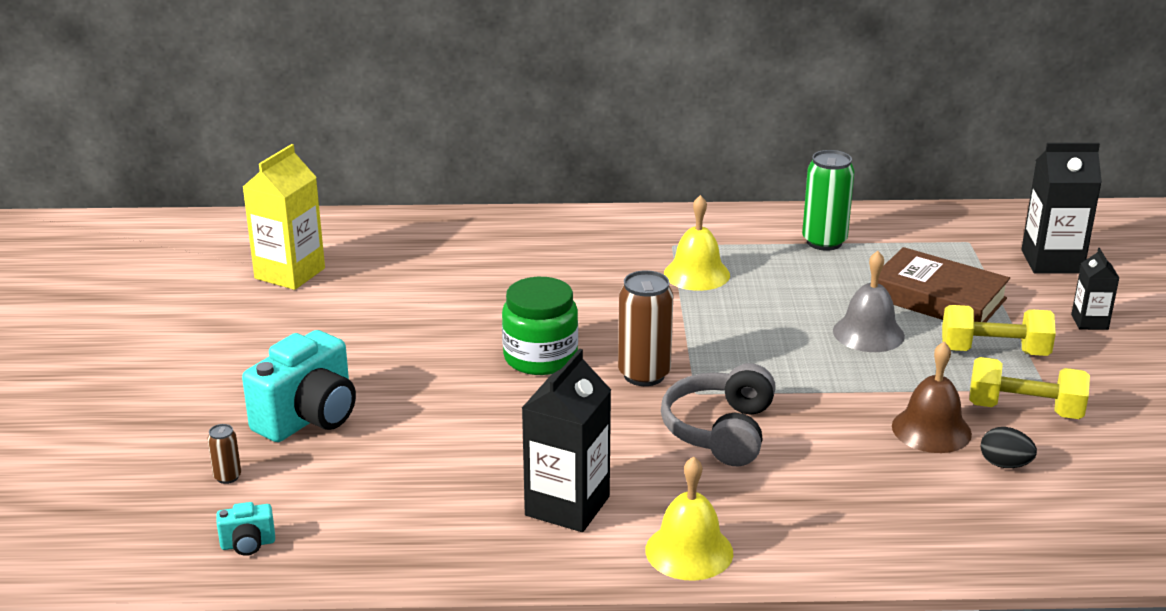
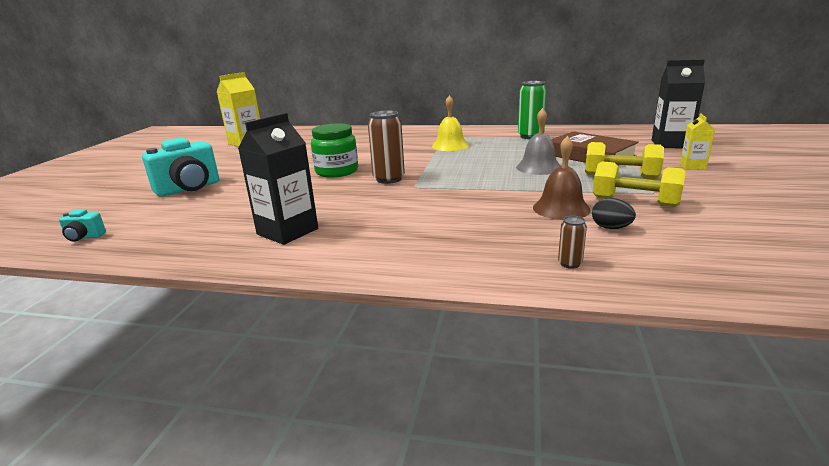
camera: 15 degrees right, 5 degrees down
brown can [207,424,241,484] -> brown can moved to [558,216,587,269]
yellow bell [645,456,733,581] -> none
grey headphones [661,363,776,466] -> none
black carton [1071,248,1119,330] -> yellow carton [680,113,715,170]

